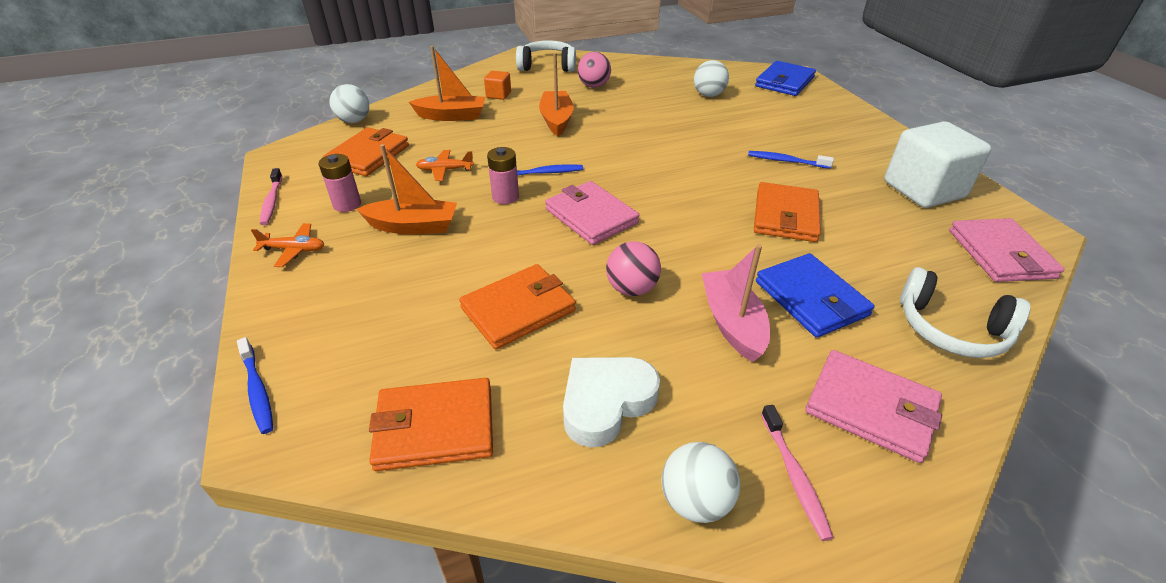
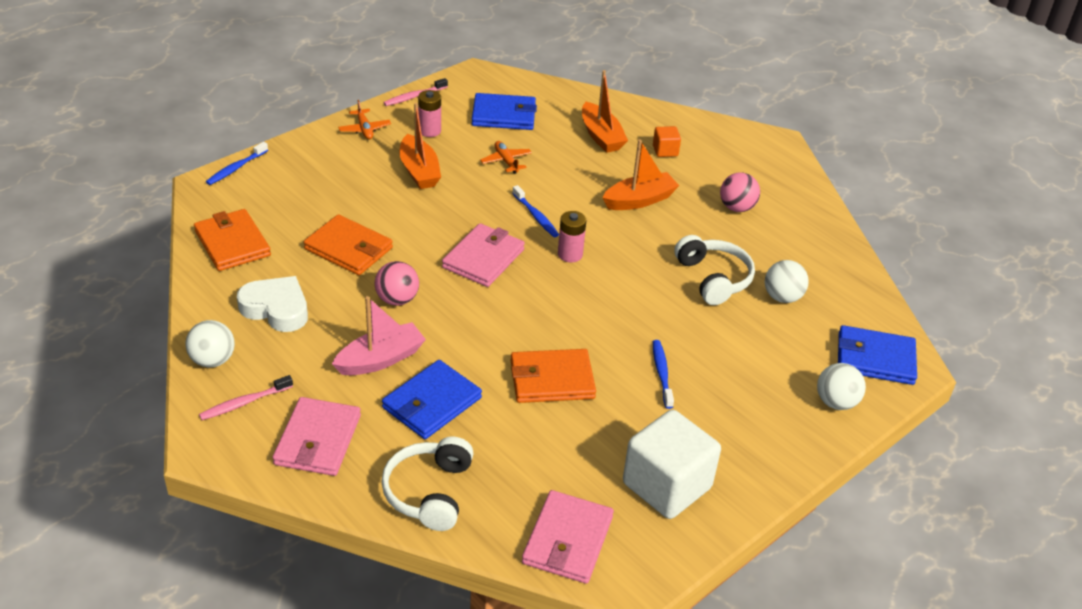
camera: 65 degrees right, 0 degrees up
orange wallet [323,127,409,176] -> blue wallet [472,93,537,130]
white ball [329,84,369,123] -> white ball moved to [817,363,866,410]
pink battery [487,147,519,204] -> pink battery moved to [558,211,586,262]
white headphones [516,40,576,72] -> white headphones moved to [674,235,755,305]
pink wallet [949,218,1065,282] -> pink wallet turned 45 degrees counterclockwise [522,490,614,584]

